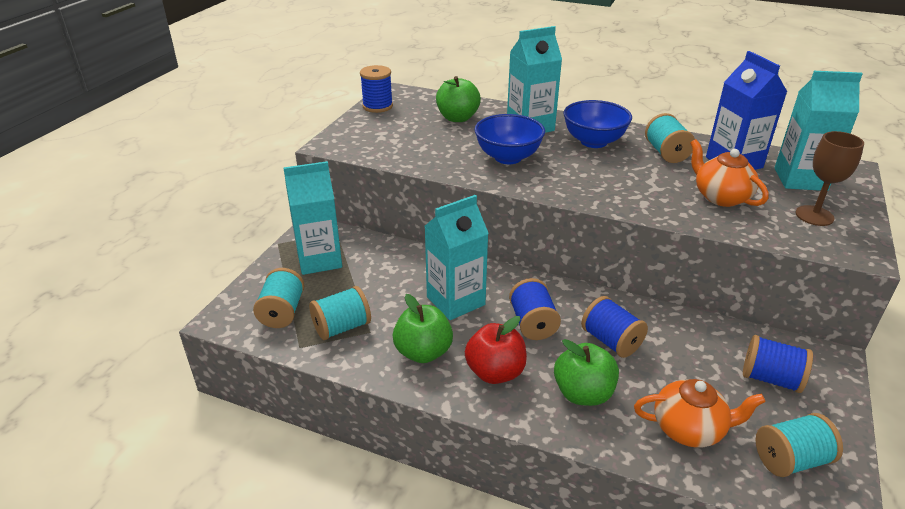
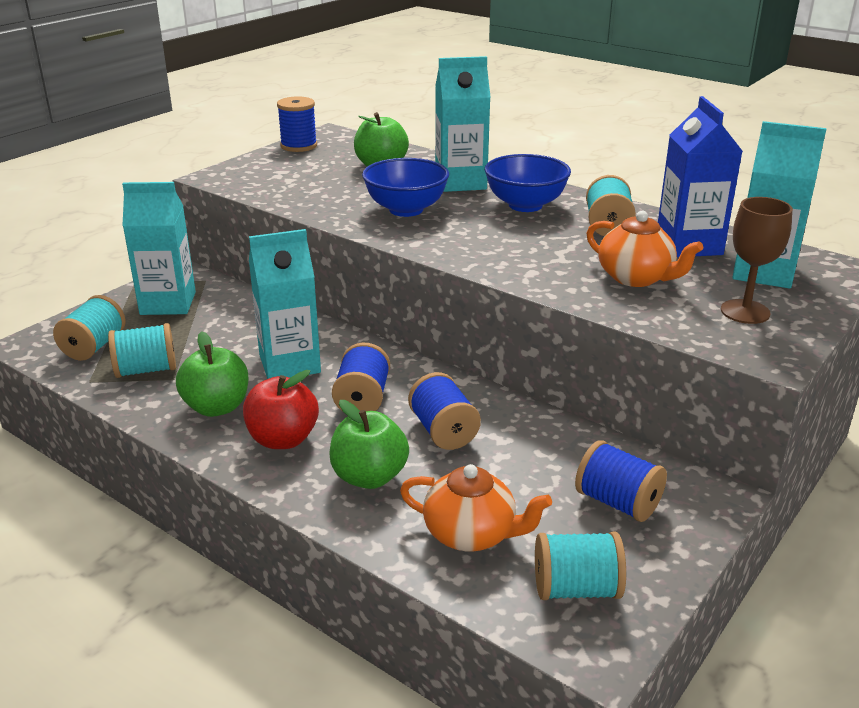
camera: 15 degrees right, 5 degrees down
orange teapot [690,139,769,207] -> orange teapot turned 150 degrees clockwise [586,211,703,287]

